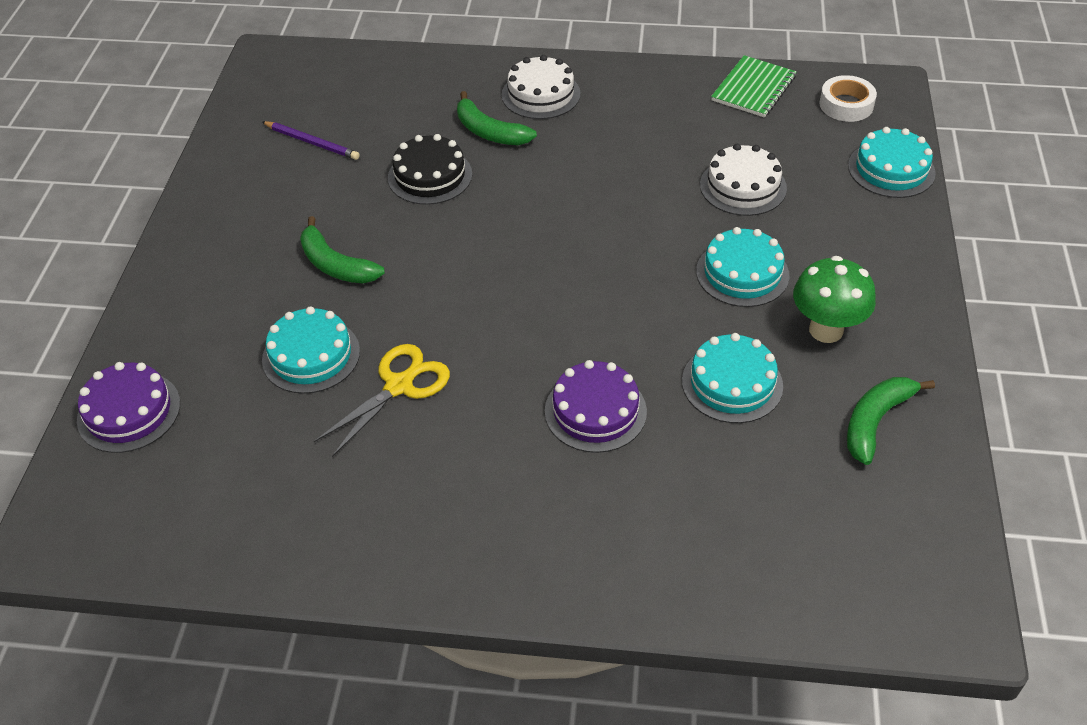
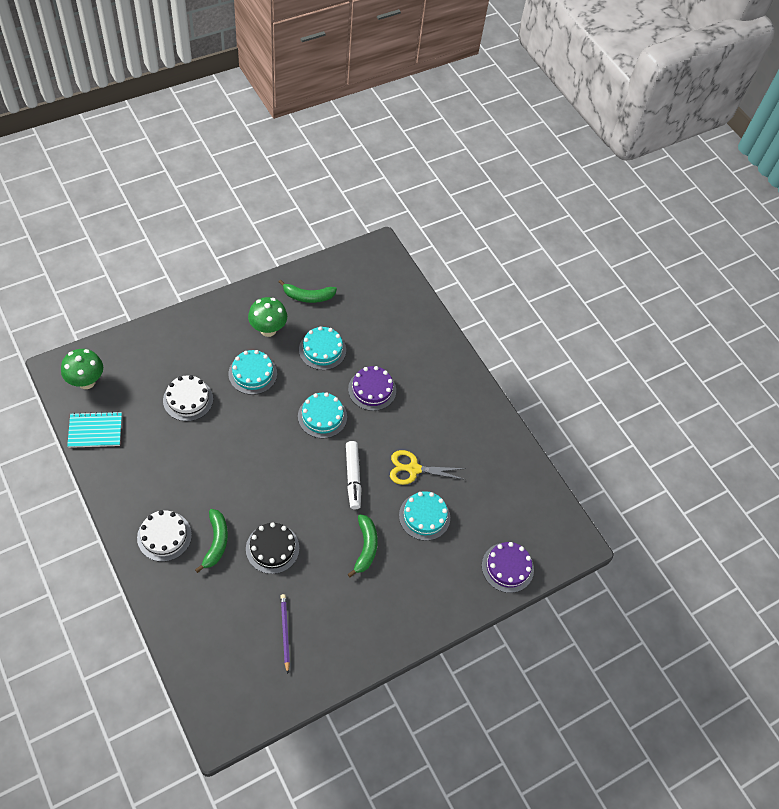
camera: 135 degrees left, 10 degrees up
green notebook [711,55,797,117] -> turquoise notebook [67,411,122,448]
white tape [819,75,877,122] -> green mushroom [61,349,103,389]
turquoise cake [848,127,936,198] -> turquoise cake moved to [298,392,347,438]
none -> white marker [346,441,361,509]

